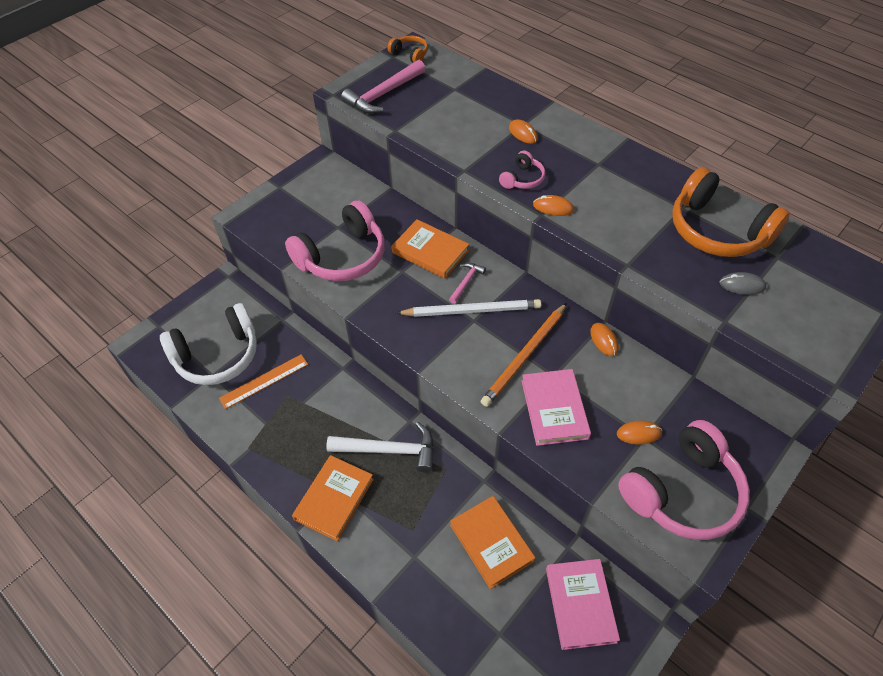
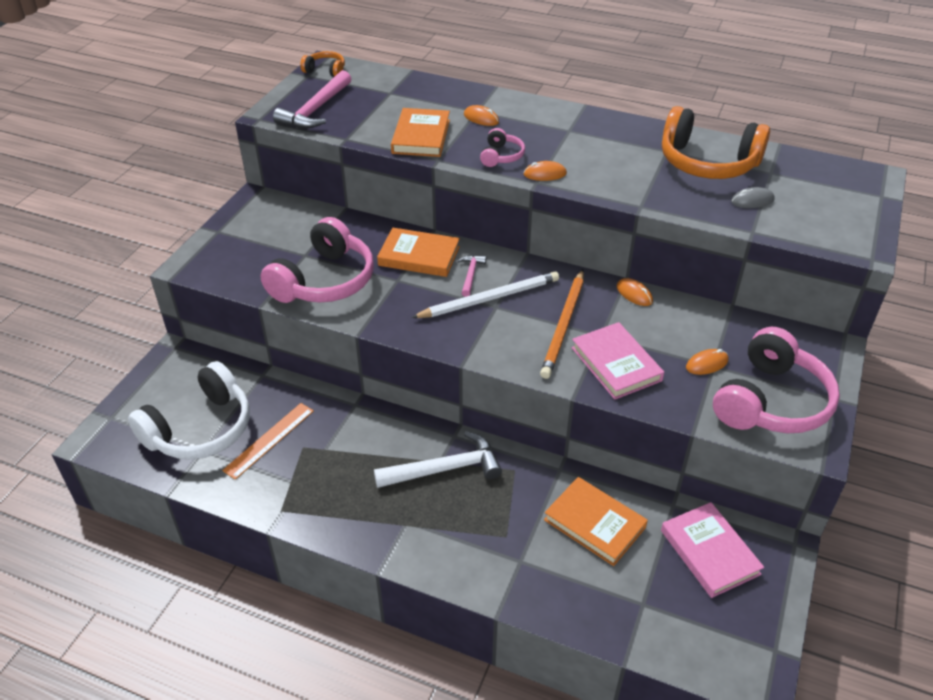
camera: 20 degrees left, 10 degrees down
orange book [292,455,374,541] -> orange book moved to [391,108,450,157]

